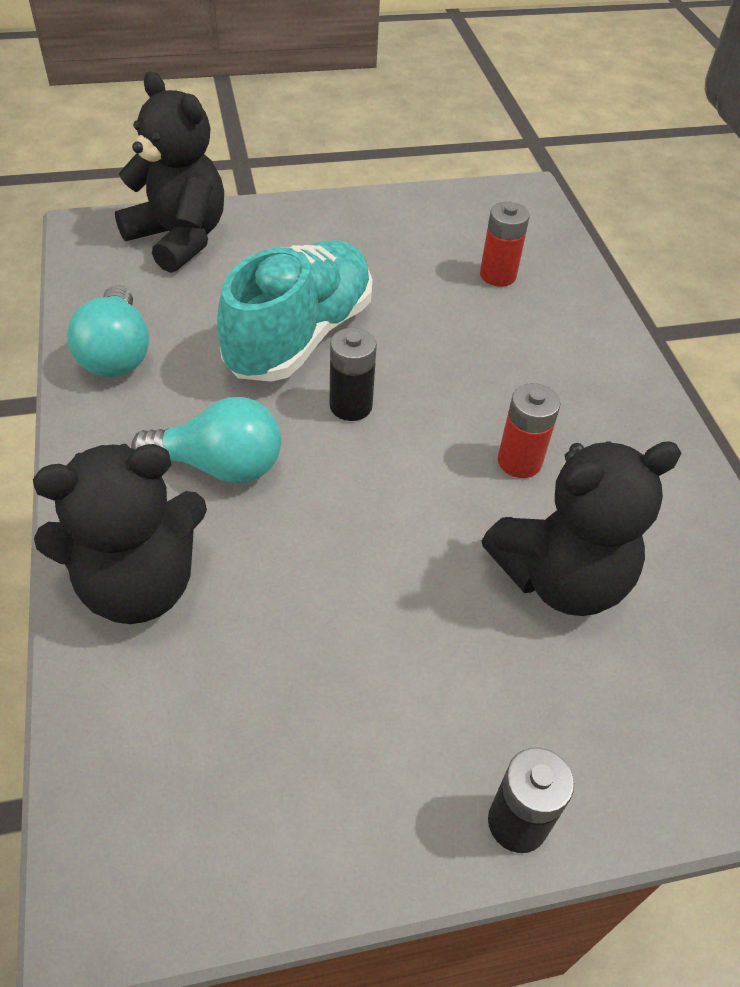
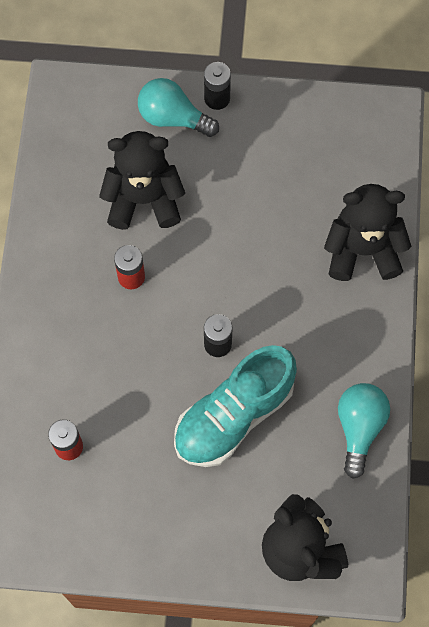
camera: 160 degrees left, 20 degrees up
turquoise light bulb [131,397,281,484] -> turquoise light bulb moved to [138,78,219,137]

